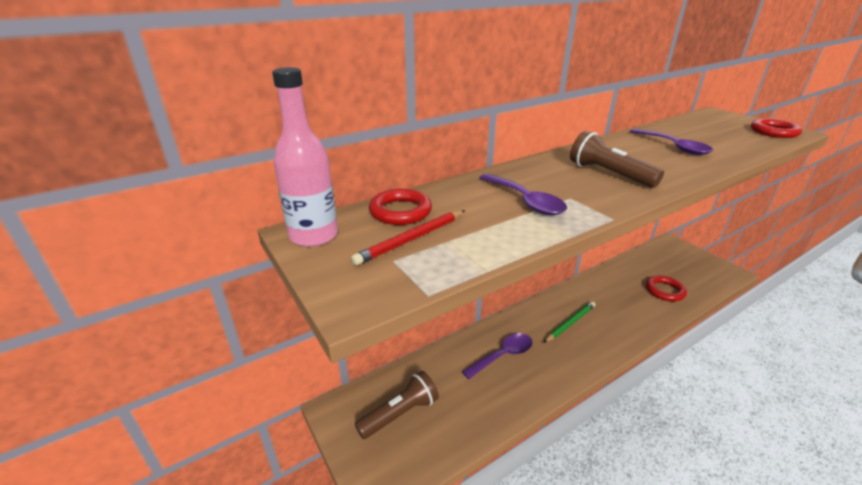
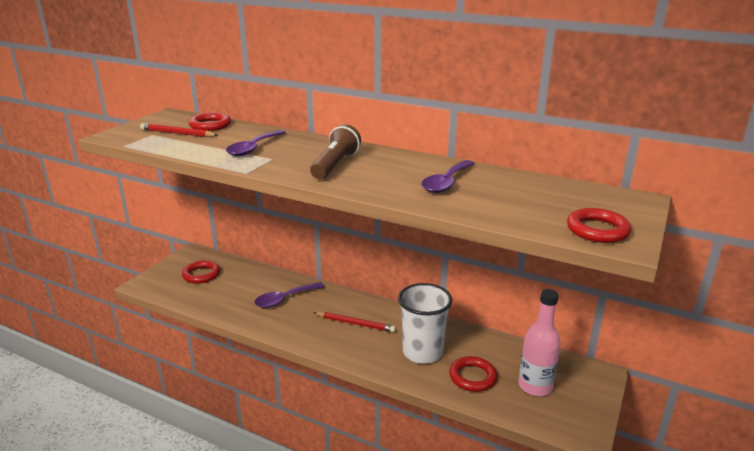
camera: 60 degrees right, 5 degrees down
pink bottle [272,67,338,247] -> pink bottle moved to [518,289,561,396]
brown flashlight [355,371,439,439] -> red ring [182,260,220,284]
purple spoon [462,333,533,379] -> purple spoon turned 120 degrees clockwise [254,282,324,308]
green pencil [544,301,595,343] -> red pencil [313,312,396,332]
none -> white cup [398,283,452,364]

